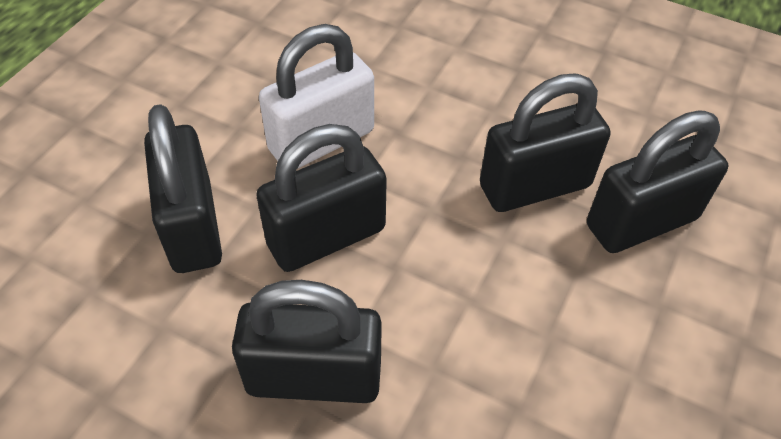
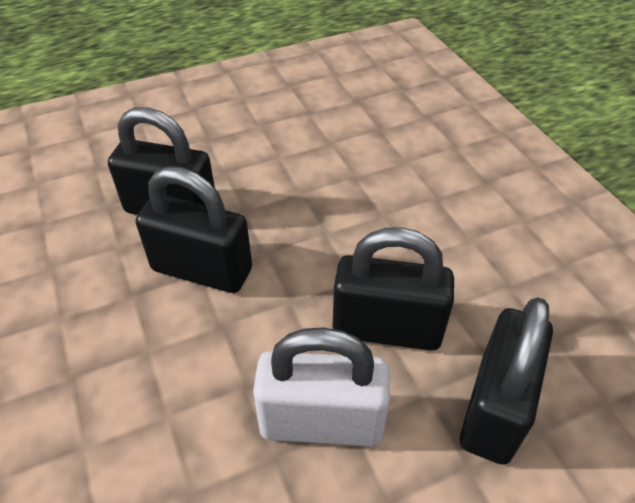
camera: 140 degrees left, 5 degrees down
black padlock [232,280,382,403] -> none

